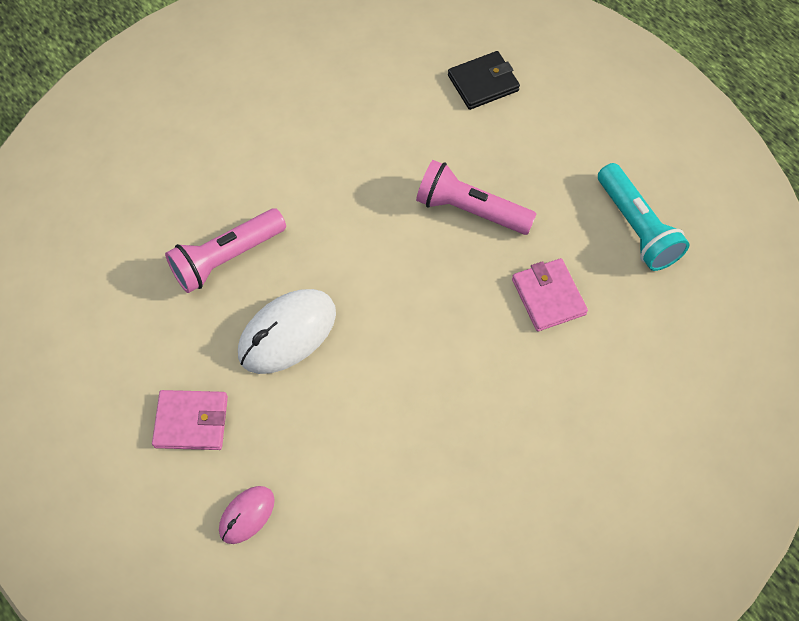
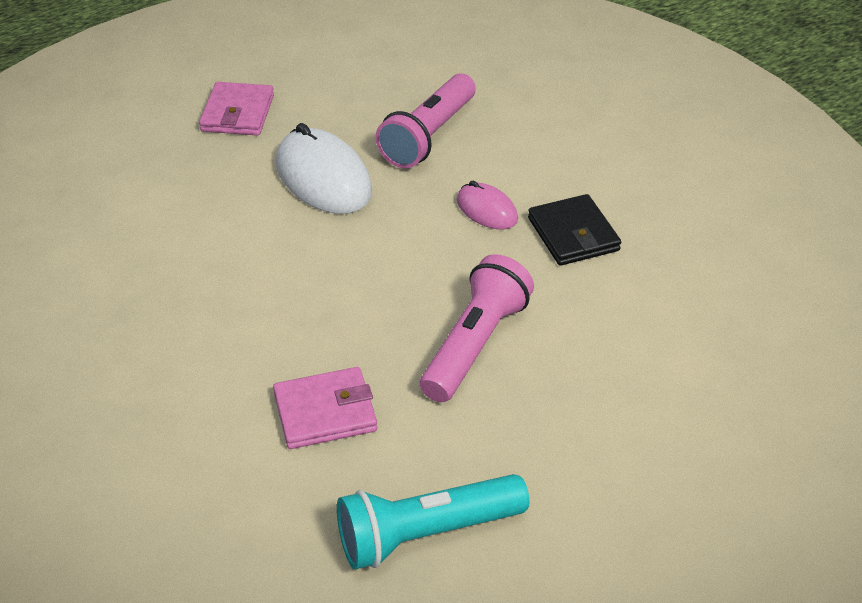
camera: 95 degrees right, 20 degrees down
pink flashlight [165,208,286,293] -> pink flashlight turned 120 degrees counterclockwise [375,74,476,168]
pink mouse [219,486,275,544] -> pink mouse moved to [457,181,518,230]
black wallet [448,51,520,110] -> black wallet moved to [528,194,621,266]

